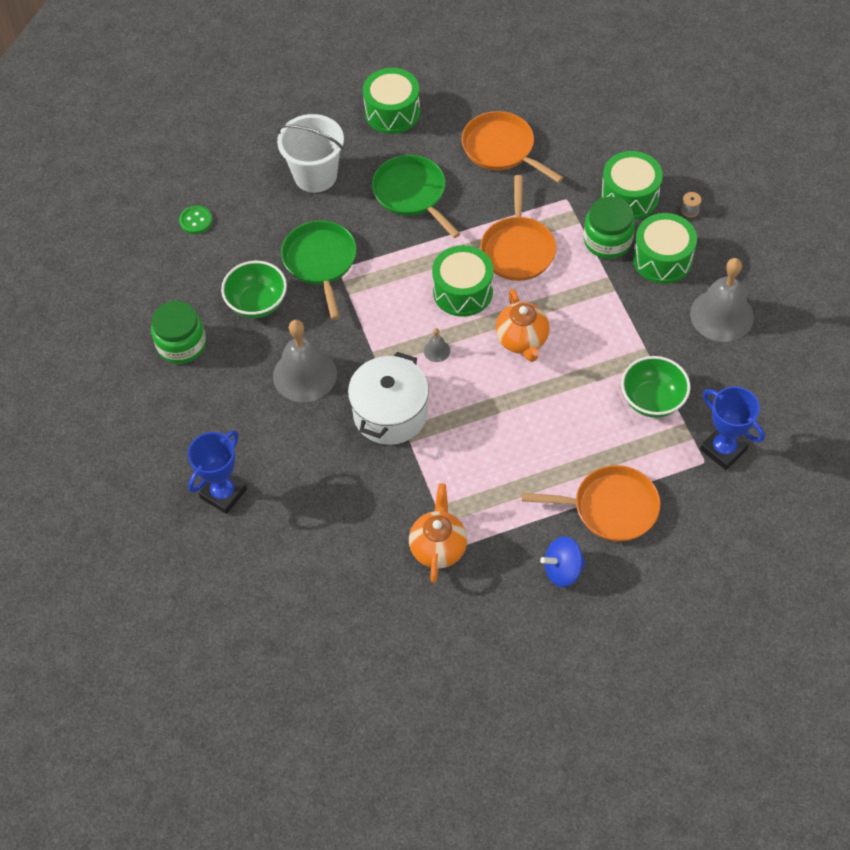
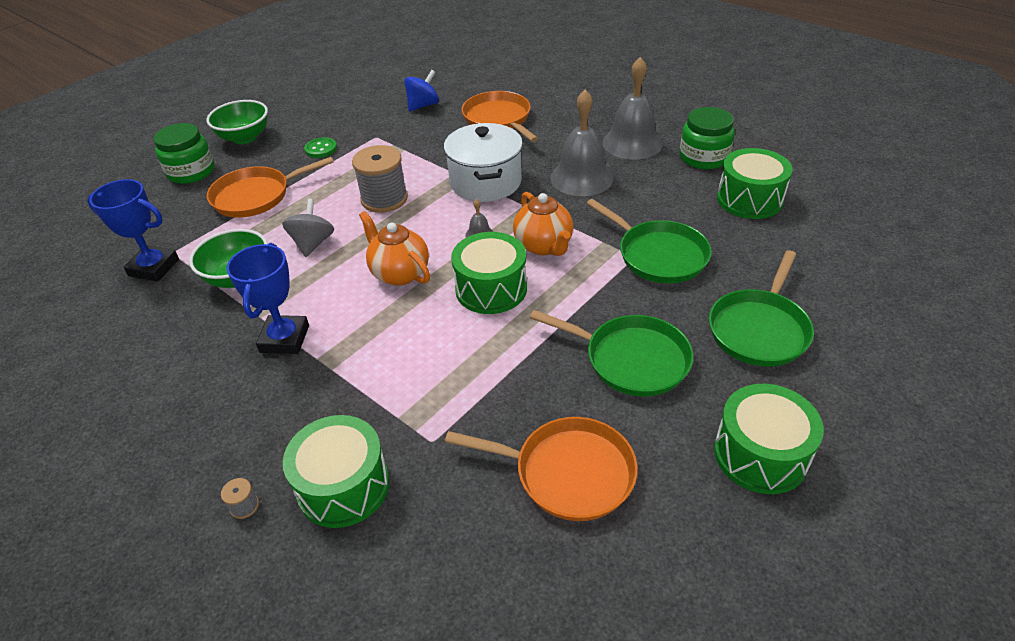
camera: 150 degrees right, 15 degrees down
green button [179,206,212,234] -> green button moved to [304,137,337,158]
blue trophy [187,430,247,514] -> blue trophy moved to [227,243,309,354]
green bowl [221,261,287,318] -> green bowl moved to [206,100,268,144]
white bucket [277,114,344,193] -> green pan [709,250,814,367]
orange teapot [409,483,467,583] -> orange teapot moved to [513,192,573,256]
orange pan [480,175,556,281] -> orange pan moved to [462,91,538,142]
blue spinning top [540,536,586,587] -> blue spinning top moved to [404,70,439,111]
green jar [584,197,635,259] -> green jar moved to [154,123,215,184]
green drum [633,213,697,284] -> green drum moved to [717,148,793,219]
grey bell [690,258,754,342] -> grey bell moved to [603,57,662,160]
none -> grey spinning top [282,198,334,257]
none -> grey spool [352,145,408,213]

